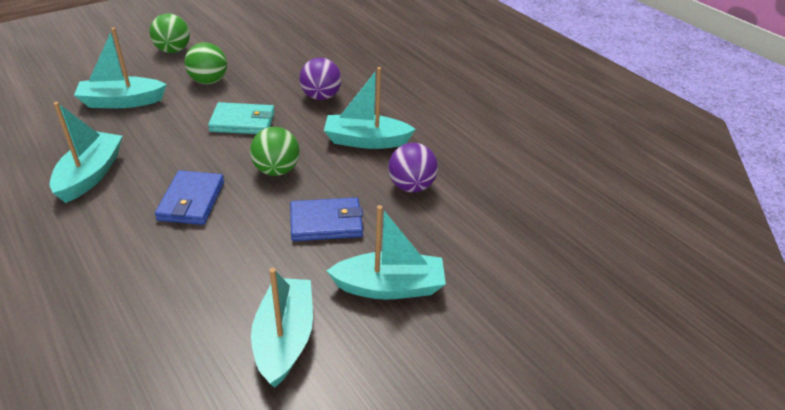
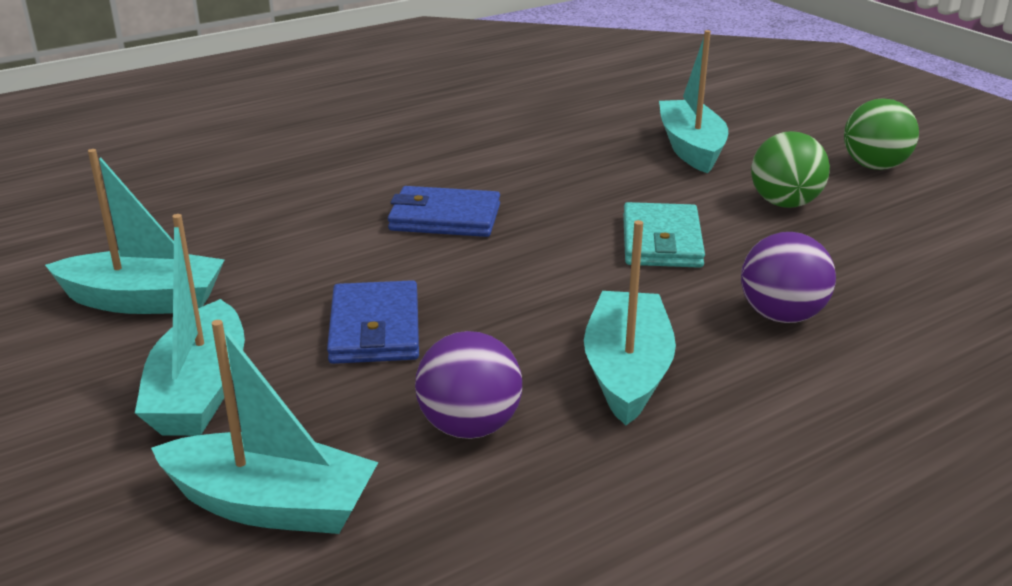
camera: 95 degrees right, 10 degrees down
turquoise boat [49,102,123,203] -> turquoise boat moved to [151,320,378,534]
green ball [250,127,300,176] -> none

